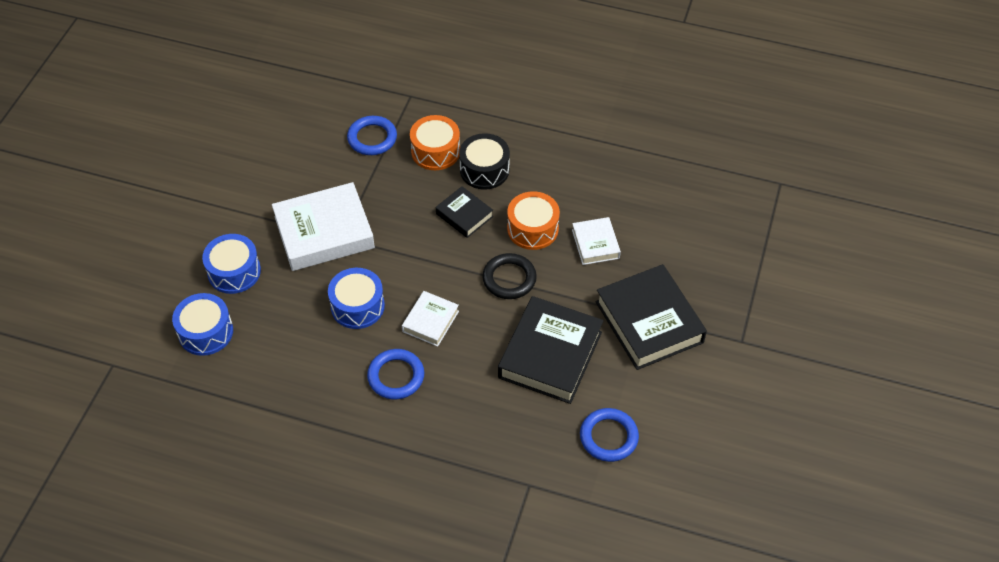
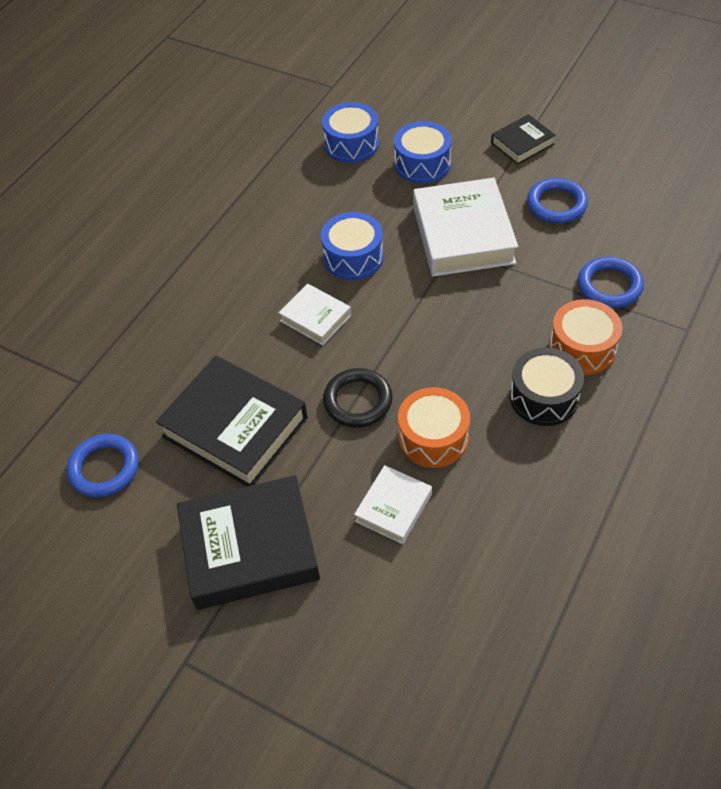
camera: 105 degrees right, 0 degrees up
blue ring [367,349,424,399] -> blue ring moved to [527,178,588,224]
black book [436,186,493,238] -> black book moved to [491,114,556,165]
white book [572,217,621,265] -> white book turned 60 degrees counterclockwise [354,465,432,544]

